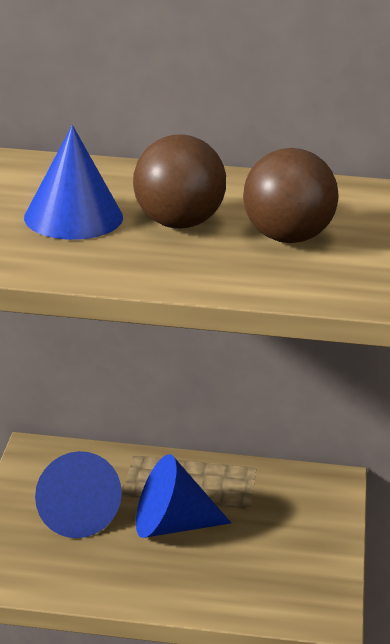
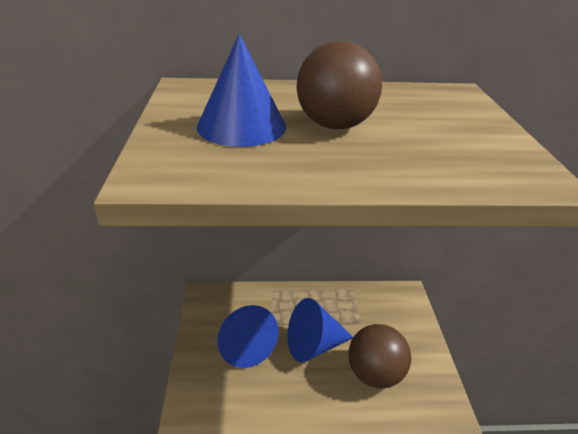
camera: 10 degrees left, 5 degrees up
brown ball [243,148,339,243] -> brown ball moved to [348,324,411,389]

